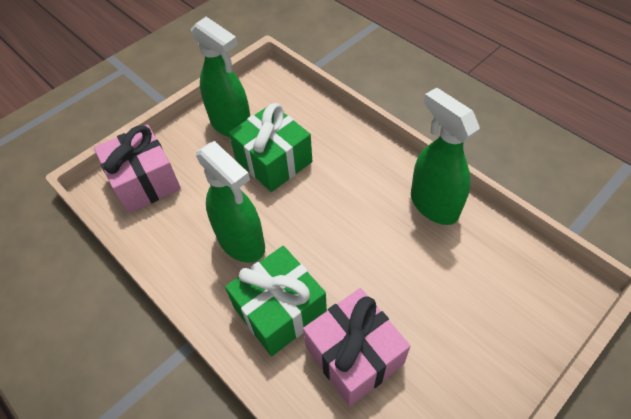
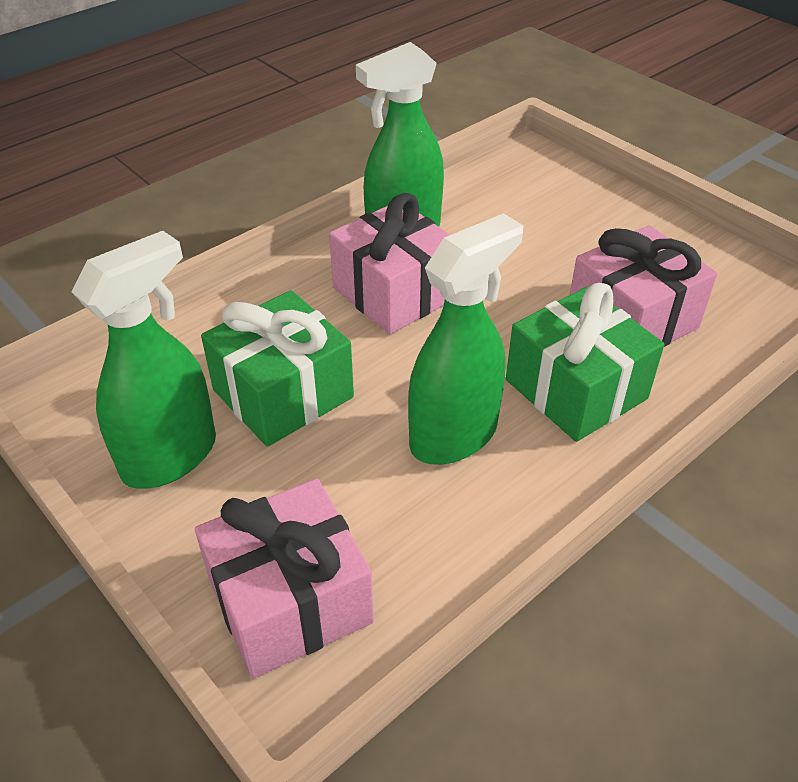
camera: 90 degrees left, 10 degrees down
none -> pink gift [329,193,450,334]

